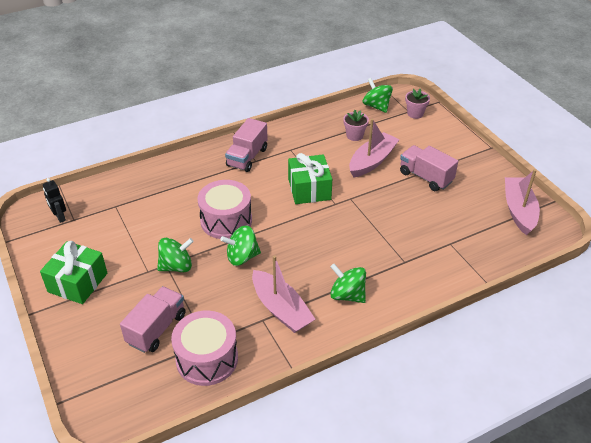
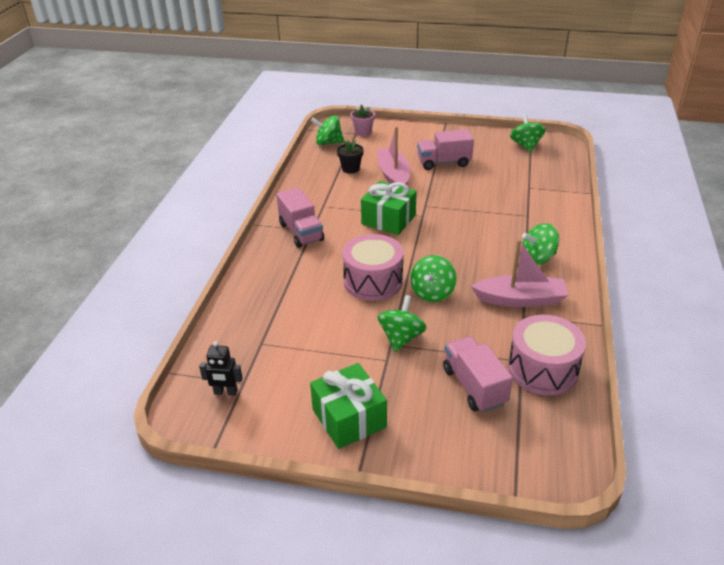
camera: 50 degrees left, 5 degrees down
pink flower pot [343,110,369,141] -> black flower pot [337,140,364,173]
pink boat [505,169,540,235] -> green spinning top [510,114,546,152]

